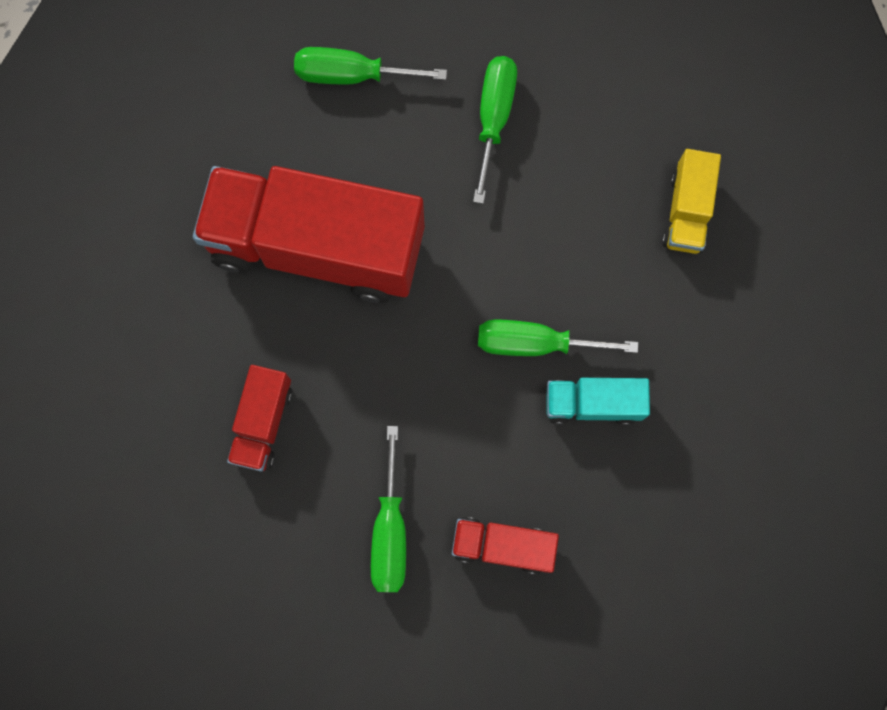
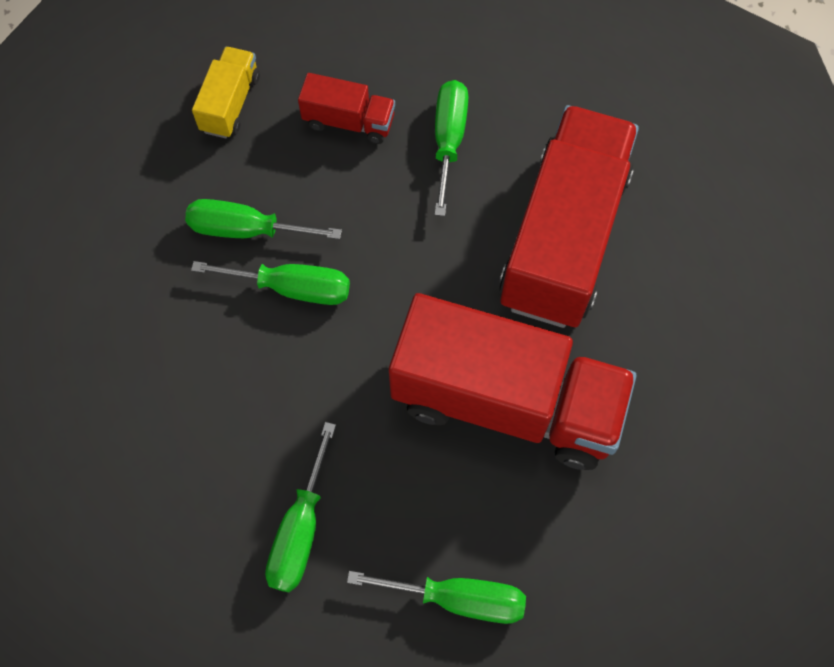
camera: 175 degrees left, 10 degrees down
red truck [227,365,292,472] -> red truck [499,105,639,328], size x2.21
turquoise truck [546,378,650,425] -> green screwdriver [185,199,342,239]
yellow truck [662,149,721,254] -> yellow truck moved to [192,46,260,138]

